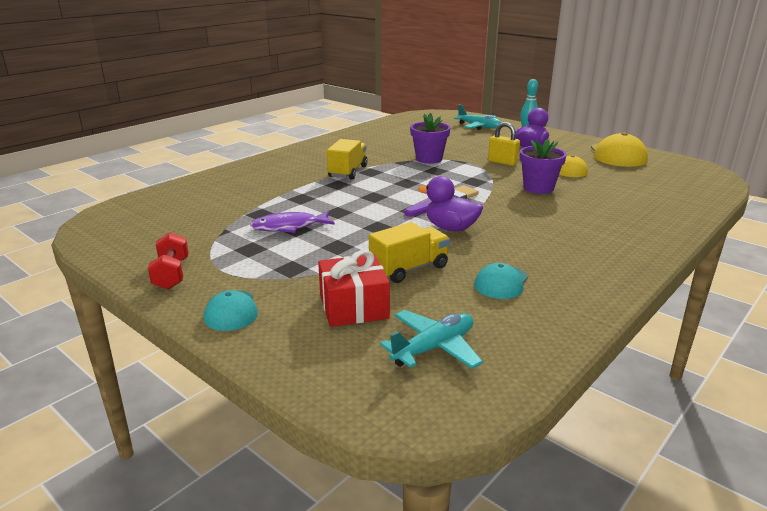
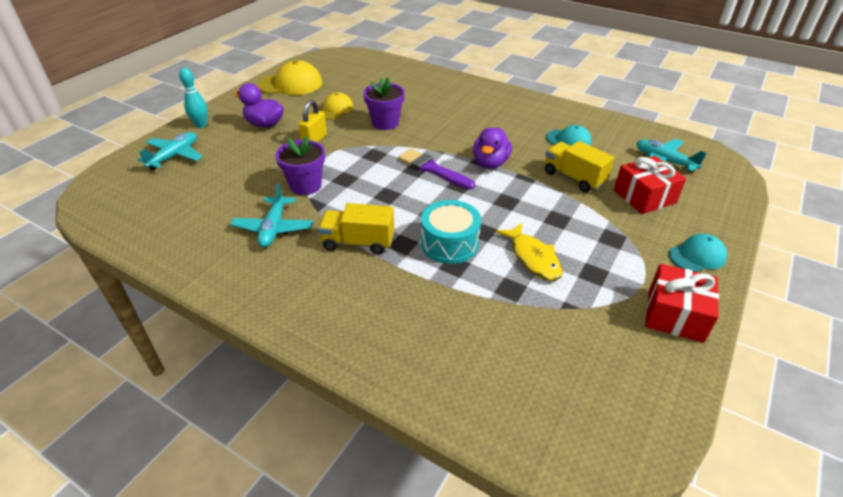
camera: 100 degrees left, 15 degrees up
red dumbbell [148,232,189,290] -> red gift [645,264,719,343]
purple fish [250,211,335,233] -> yellow fish [496,223,563,281]
none -> turquoise plane [230,183,313,247]
none -> turquoise drum [421,200,481,264]

